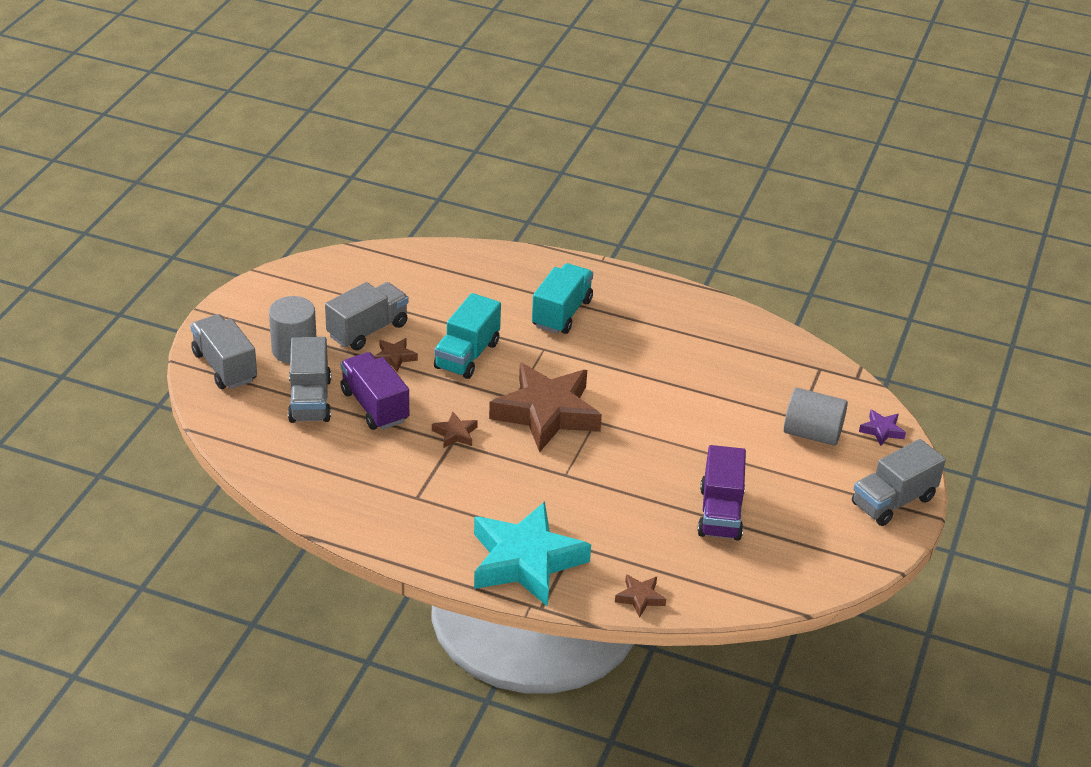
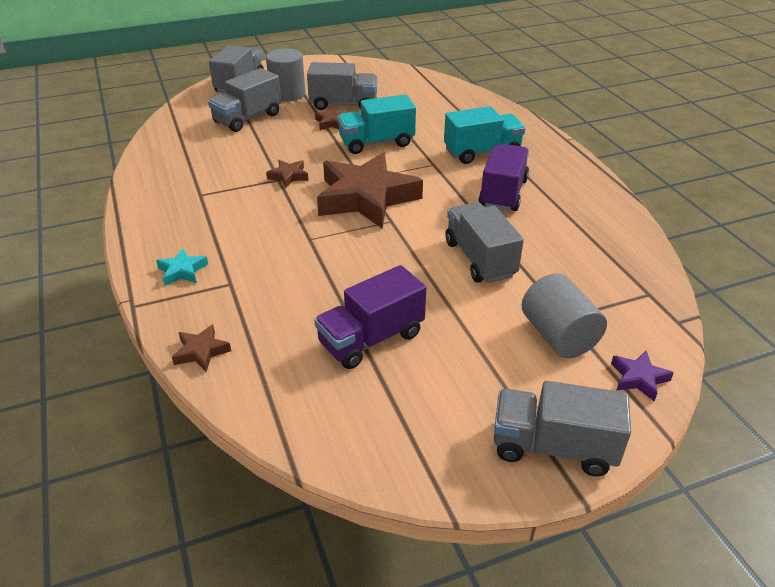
camera: 50 degrees right, 0 degrees up
purple truck [340,352,409,430] -> purple truck moved to [479,144,529,211]
turquoise star [474,502,591,607] -> turquoise star [156,248,208,286], size x0.41
none -> grey truck [445,202,524,283]

